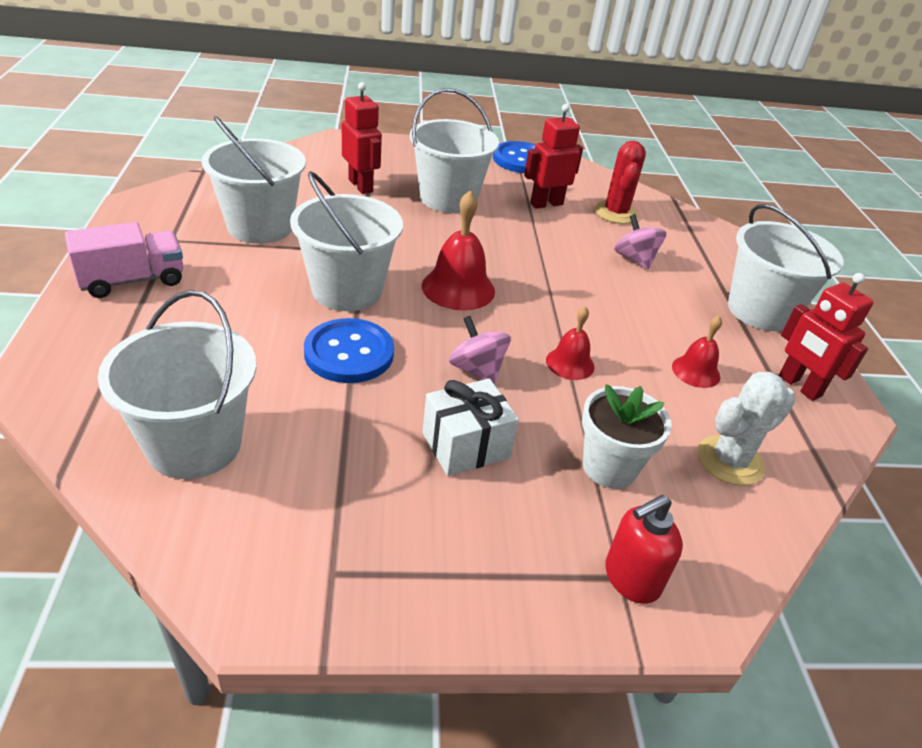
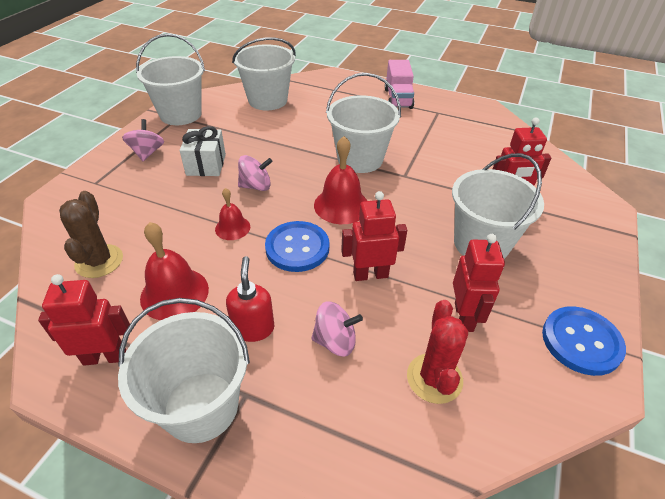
camera: 120 degrees right, 5 degrees up
white bucket [202,116,306,244] -> white bucket moved to [136,34,205,125]
blue button [304,318,394,383] -> blue button moved to [265,221,329,272]
white flower pot [582,384,672,489] -> none
red cactus [594,141,646,224] -> red cactus turned 60 degrees clockwise [407,300,468,404]
red soap dispenser [605,495,683,604] -> red soap dispenser moved to [226,256,274,342]
red bell [672,315,722,388] -> red bell [140,222,209,320], size x1.67
white cactus [697,372,796,486] -> brown cactus [59,191,123,278]
none -> pink spinning top [122,119,164,161]
none -> red robot [341,191,407,281]

